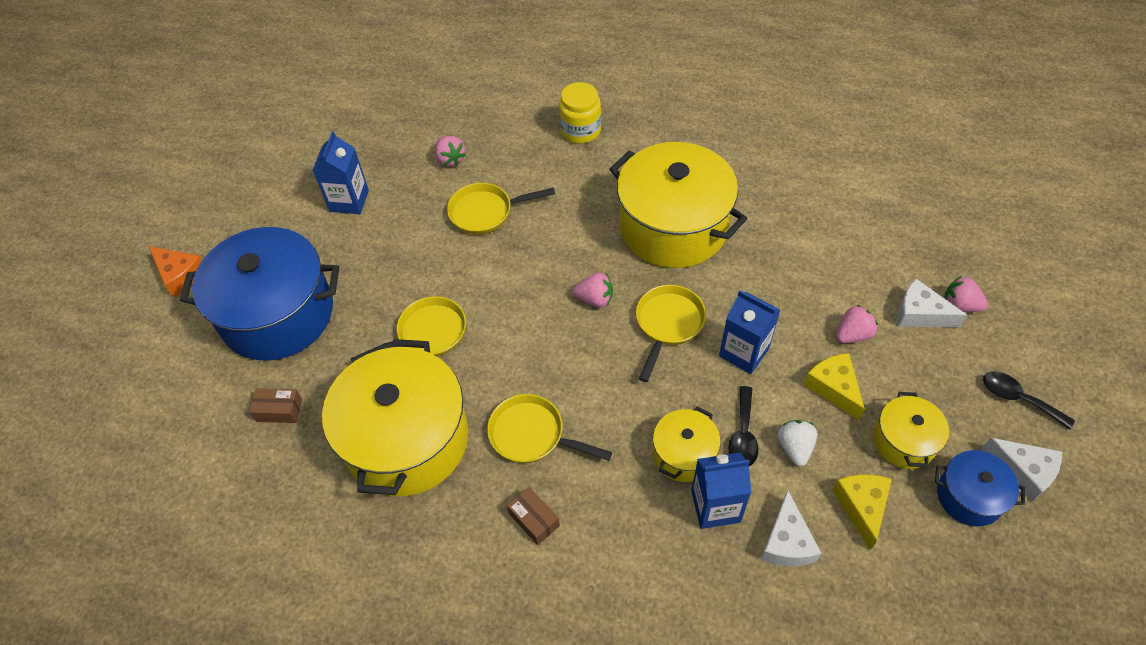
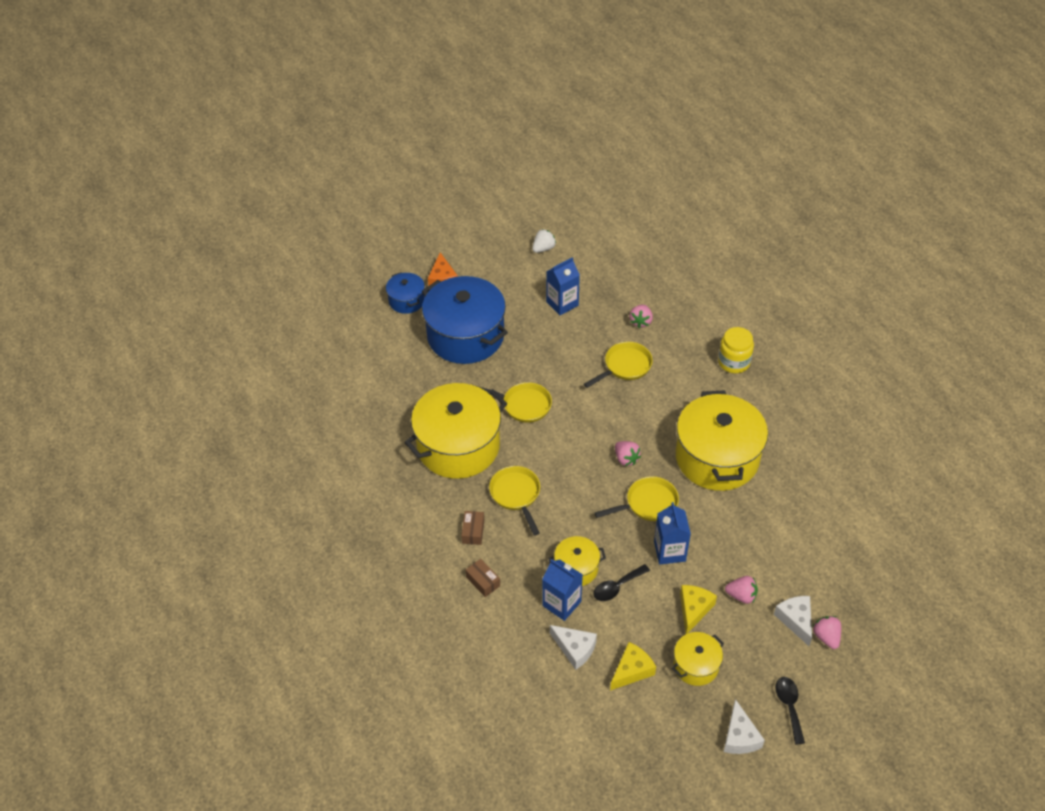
camera: 45 degrees right, 5 degrees down
brown box [249,388,302,423] -> brown box moved to [466,559,500,597]
yellow pan [447,183,555,235] -> yellow pan turned 105 degrees clockwise [584,342,653,388]
white cheese [761,490,822,566] -> white cheese turned 105 degrees counterclockwise [550,625,597,670]
white strawberry [777,420,818,466] -> white strawberry moved to [532,229,556,253]
blue pot [935,450,1025,526] -> blue pot moved to [386,272,425,314]

